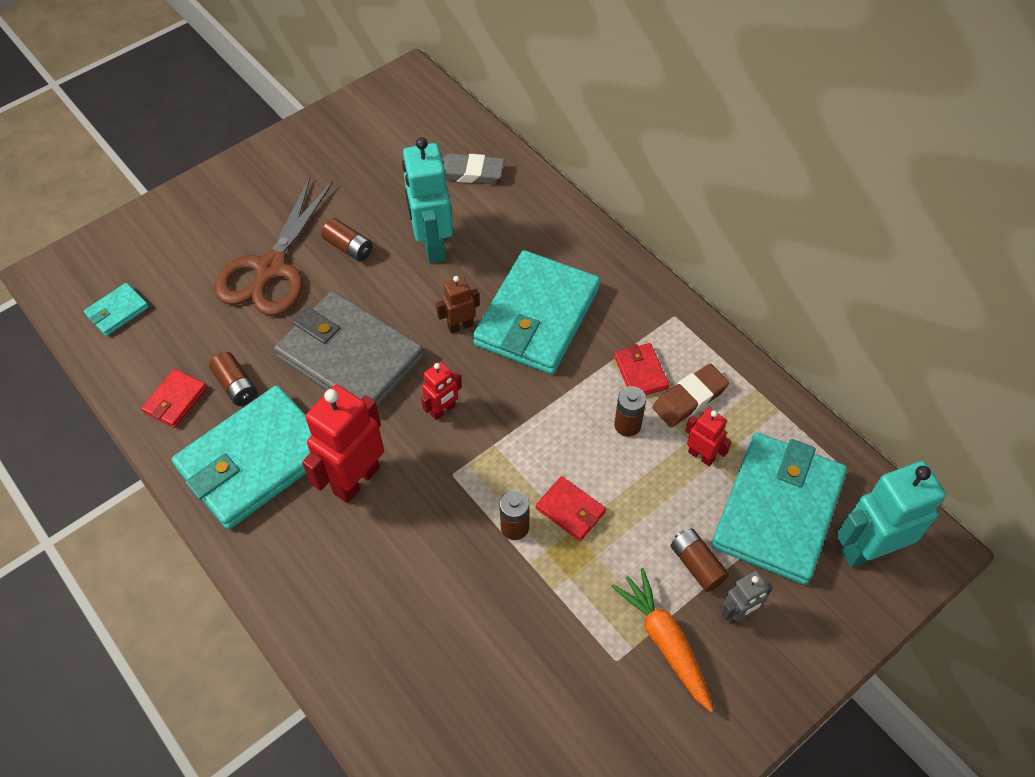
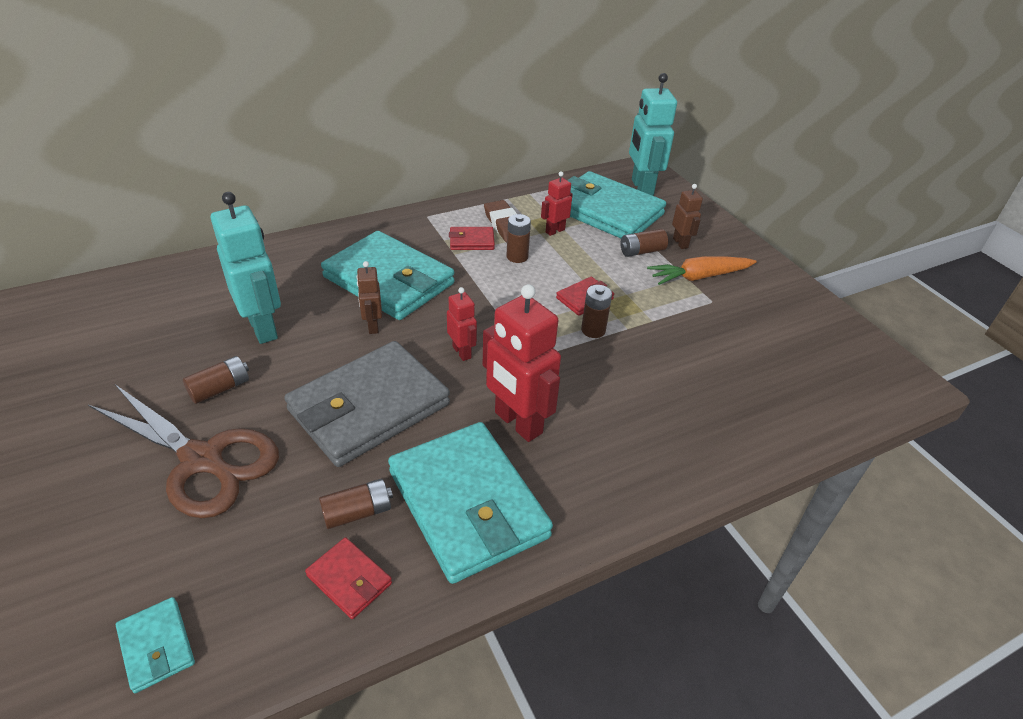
camera: 80 degrees left, 15 degrees down
turquoise robot [402,137,453,263] -> turquoise robot turned 120 degrees counterclockwise [211,192,281,344]
grey eraser [442,153,504,184] -> none
grey robot [722,571,773,624] -> brown robot [672,184,703,249]

